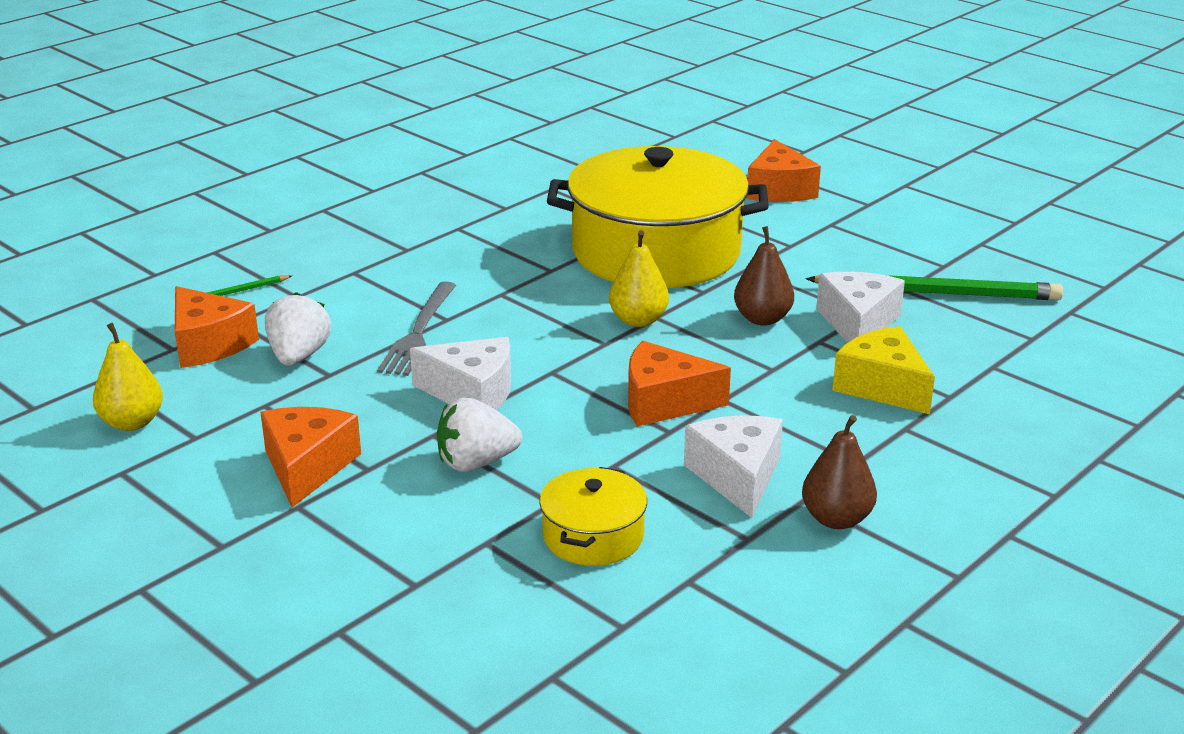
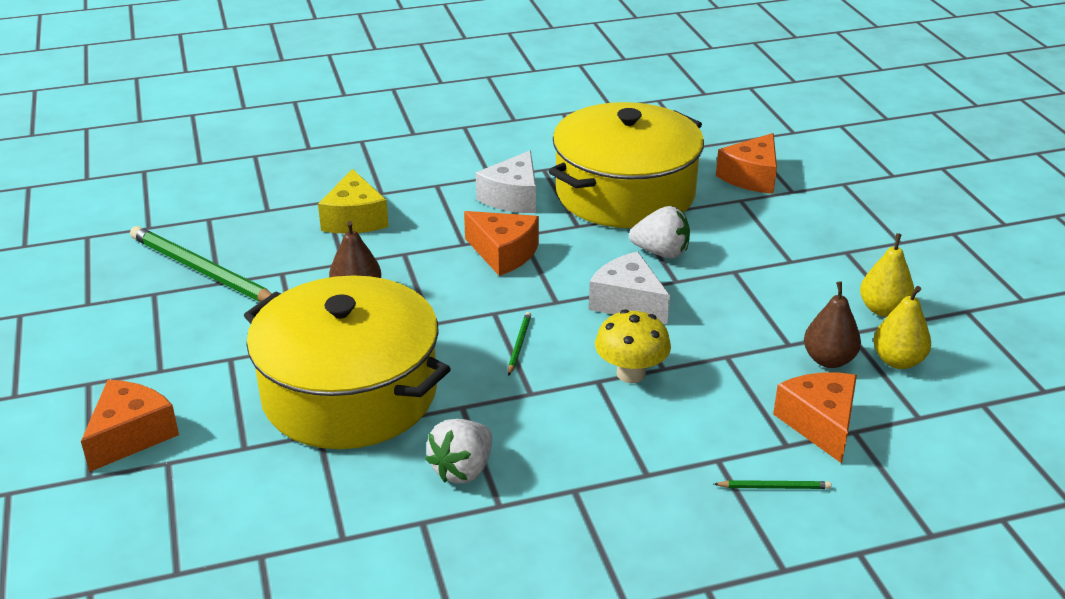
camera: 150 degrees left, 5 degrees up
orange cheese [260,407,361,508] -> orange cheese moved to [716,133,777,194]
white strawberry [265,292,331,366] -> white strawberry moved to [425,419,492,484]
grey fork [377,282,456,376] -> yellow mushroom [595,309,671,383]
yellow pot [539,467,647,566] -> yellow pot [549,102,704,228], size x2.26
yellow pear [609,230,669,327] -> yellow pear moved to [860,233,914,317]
brown pear [802,415,877,529] -> brown pear moved to [804,281,861,368]
white cheese [816,272,905,343] -> none
none -> green pencil [508,312,531,376]

